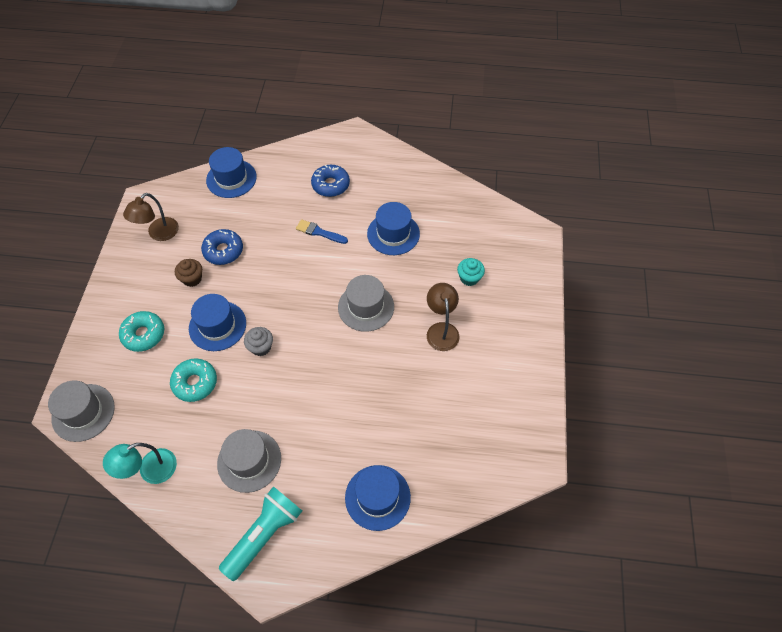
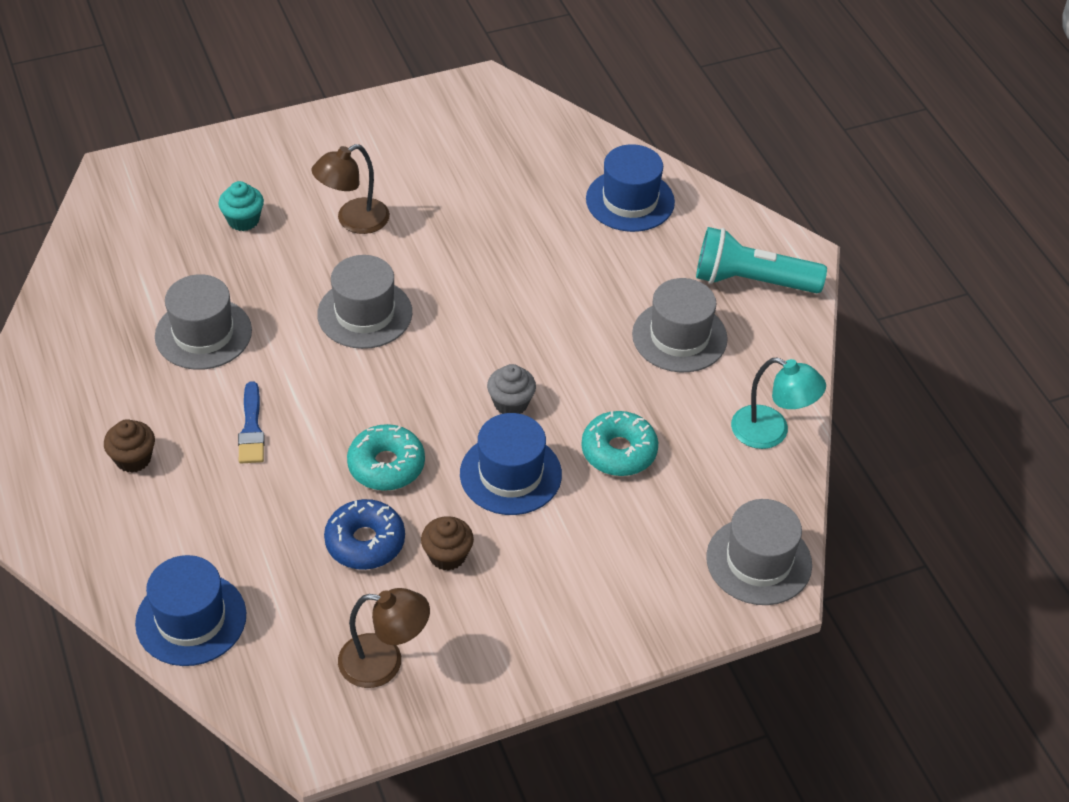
camera: 120 degrees left, 10 degrees down
turquoise donut [119,311,164,352] -> turquoise donut moved to [347,424,425,491]
blue donut [311,165,350,197] -> brown cupcake [104,419,155,473]
blue hat [367,202,420,255] -> grey hat [155,274,252,370]

